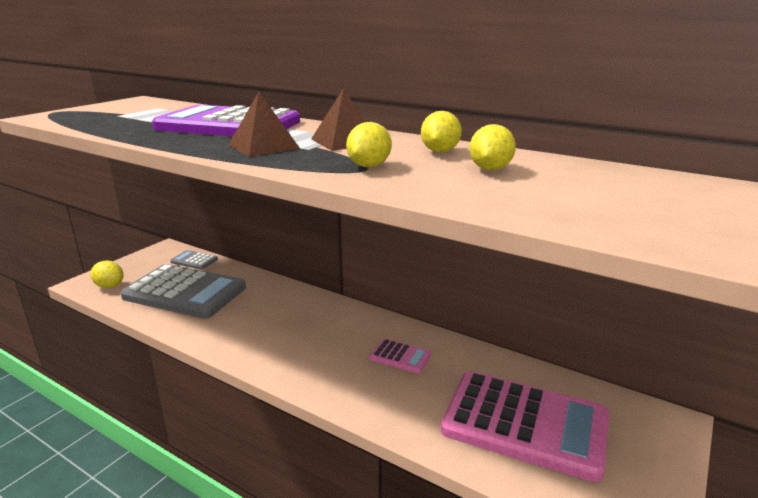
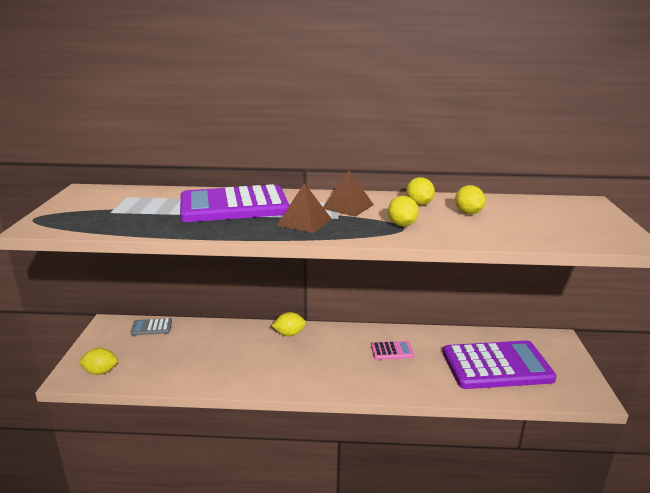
camera: 30 degrees left, 0 degrees up
grey calculator [120,264,246,319] -> none
pink calculator [441,371,609,482] -> purple calculator [443,341,557,389]
none -> yellow lemon [272,312,306,336]

